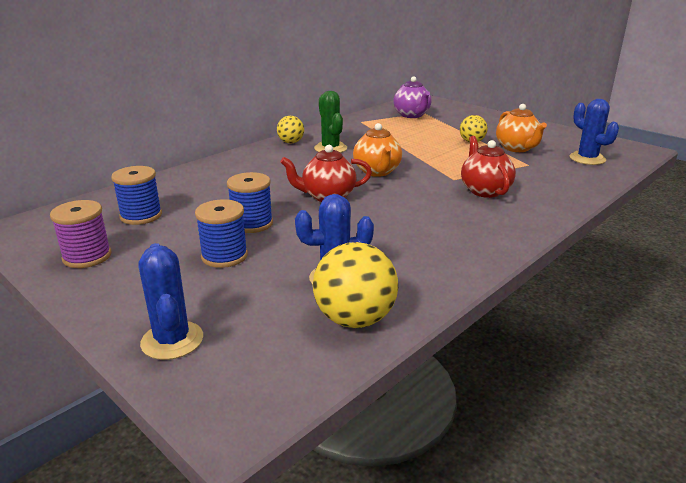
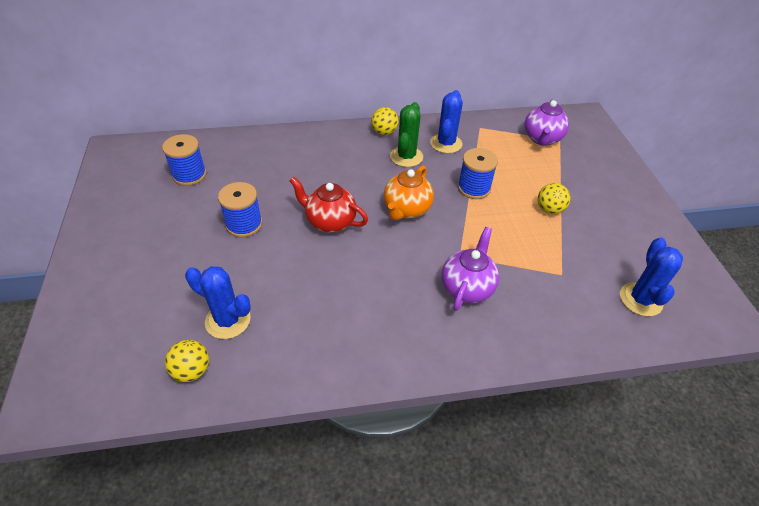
camera: 35 degrees right, 20 degrees up
purple spool [50,200,111,268] -> none
blue cactus [139,243,203,360] -> blue cactus moved to [430,90,463,153]
blue spool [195,199,248,268] -> blue spool moved to [458,148,498,199]
yellow ball [313,242,398,328] -> yellow ball [165,340,209,382], size x0.59
red teapot [461,136,516,198] -> purple teapot [442,227,499,311]
orange teapot [496,104,547,152] -> none

